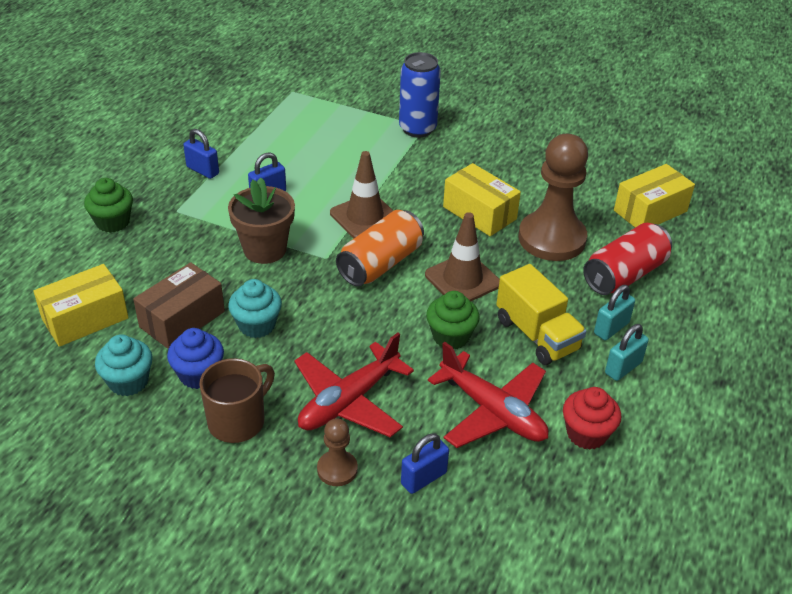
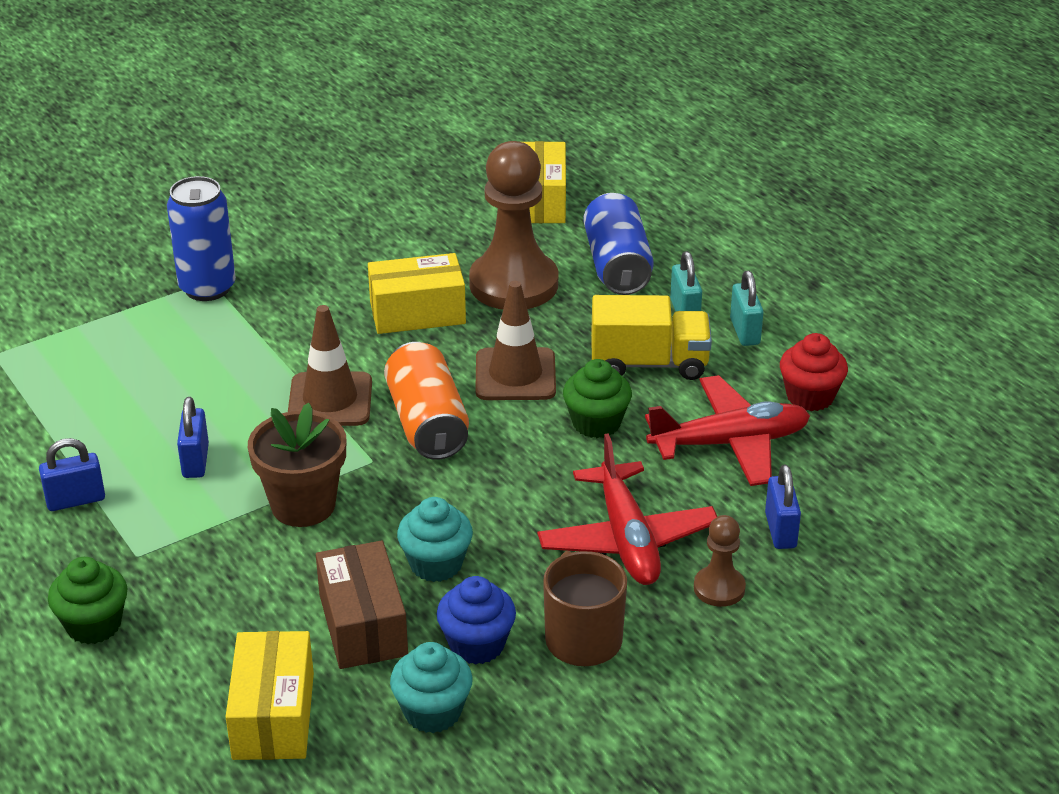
camera: 55 degrees left, 5 degrees down
red can [583,223,672,295] -> blue can [583,193,654,295]

